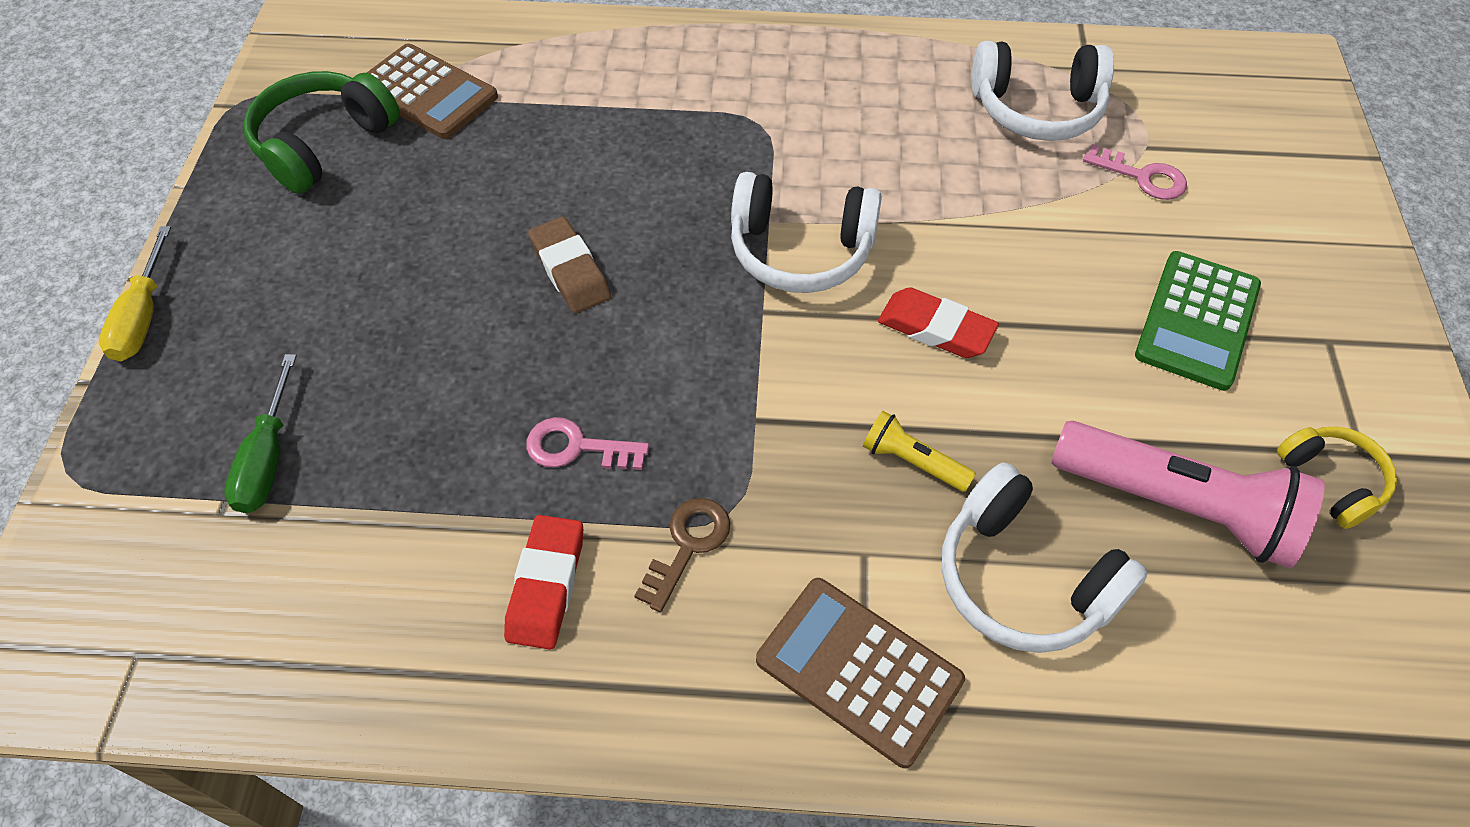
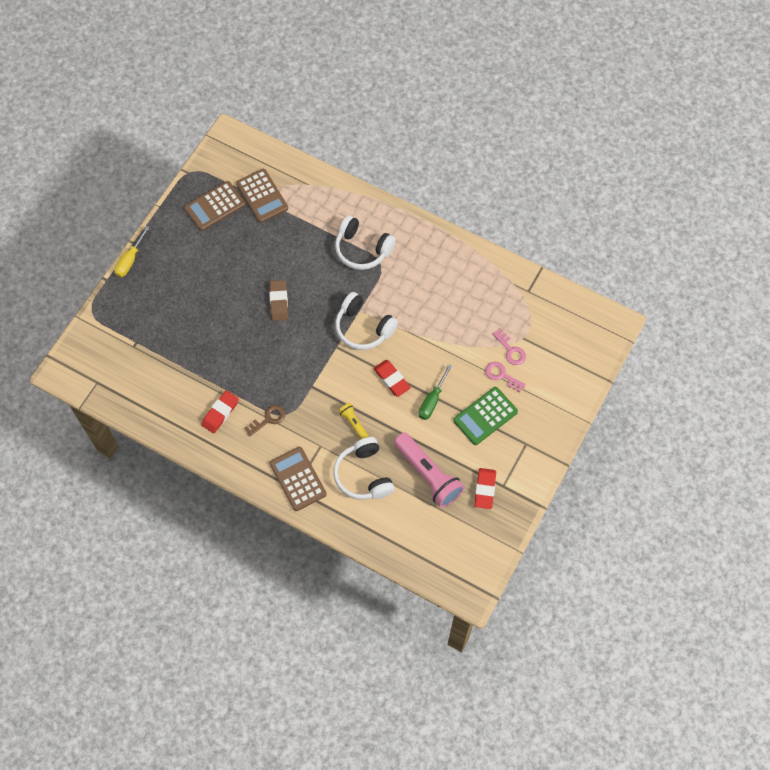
camera: 25 degrees right, 10 degrees up
green screwdriver [224,354,297,513] -> green screwdriver moved to [419,364,452,420]
green headphones [244,71,400,194] -> brown calculator [184,181,245,231]
pink key [526,417,649,470] -> pink key moved to [485,362,526,392]
white headphones [972,41,1114,141] -> white headphones moved to [335,215,396,270]
yellow headphones [1277,427,1397,529] -> red eraser [474,468,496,509]

